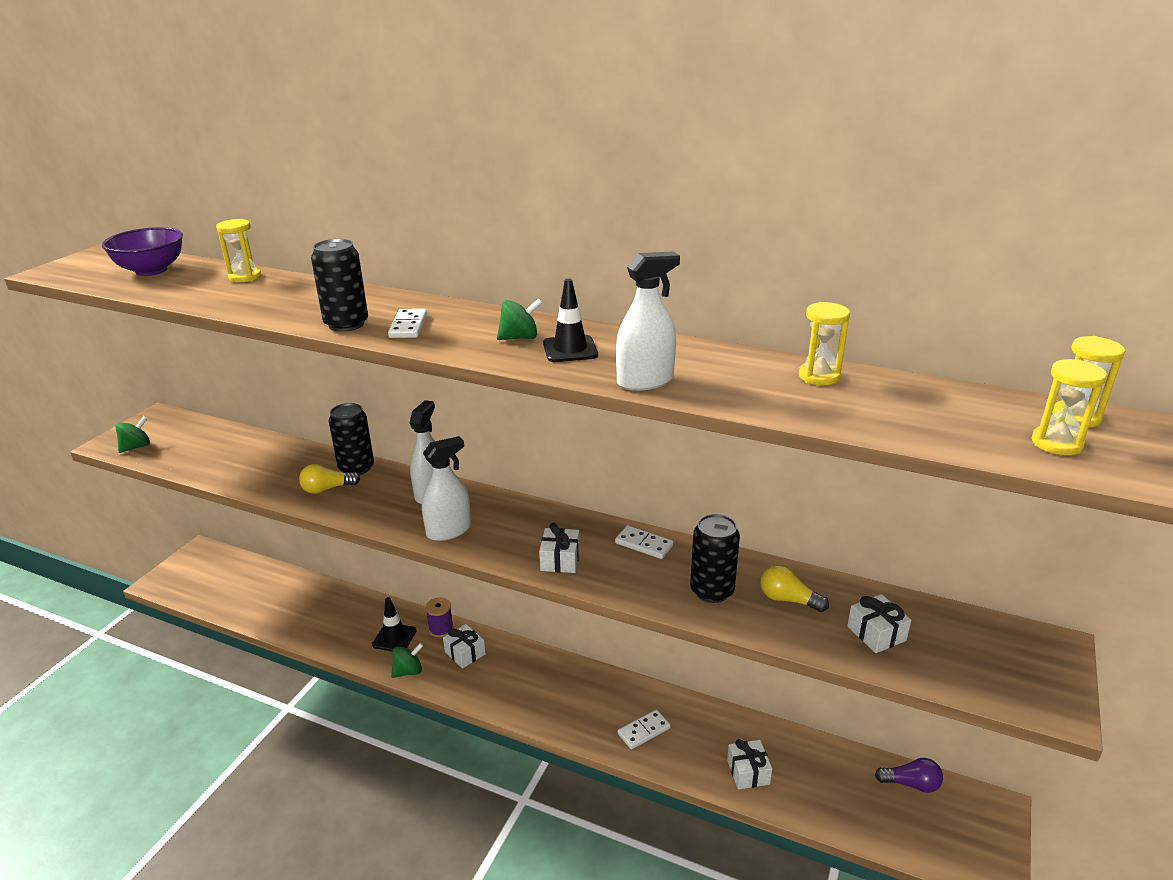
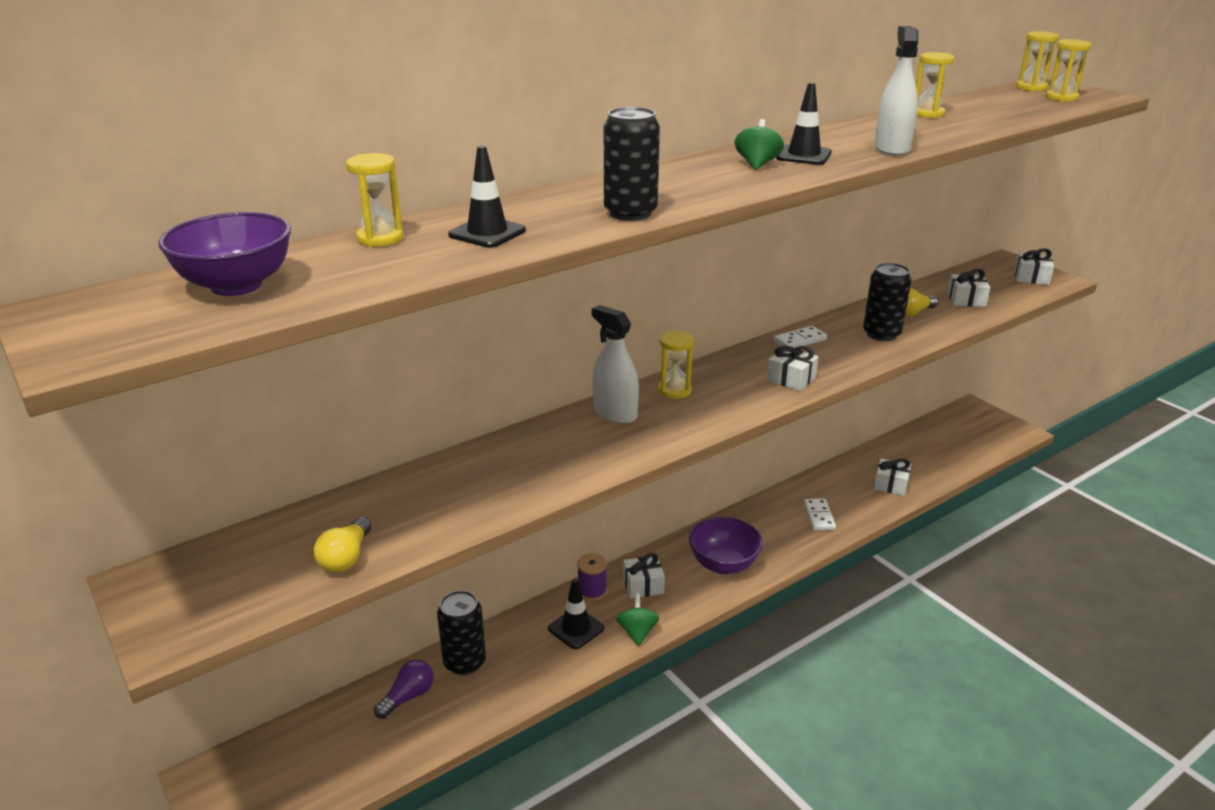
camera: 60 degrees left, 0 degrees up
green spinning top [116,416,150,453] -> none
yellow light bulb [299,464,360,494] -> yellow light bulb moved to [314,517,372,573]
black can [329,403,374,475] -> black can moved to [437,591,486,675]
white domino [388,309,427,338] -> none
white spray bottle [422,436,471,541] -> none
purple light bulb [875,758,943,793] -> purple light bulb moved to [374,660,434,719]
none -> black traffic cone [448,146,526,248]
none -> yellow hourglass [658,330,694,399]
none -> purple bowl [689,517,763,574]
none -> white gift [1015,248,1054,285]

